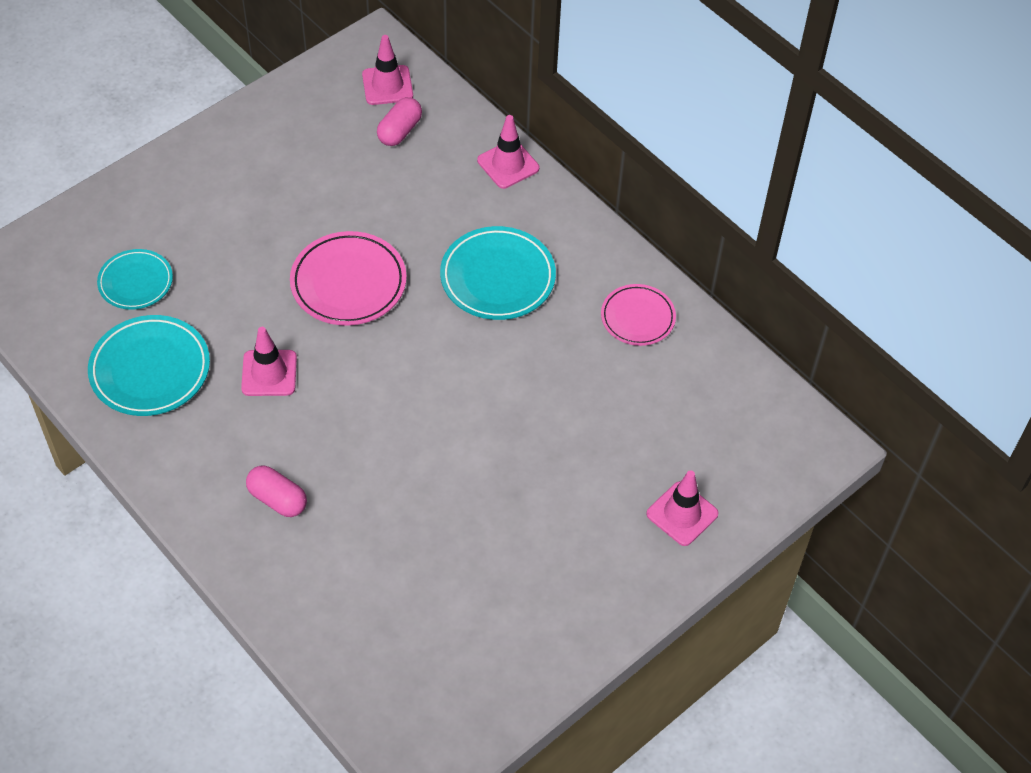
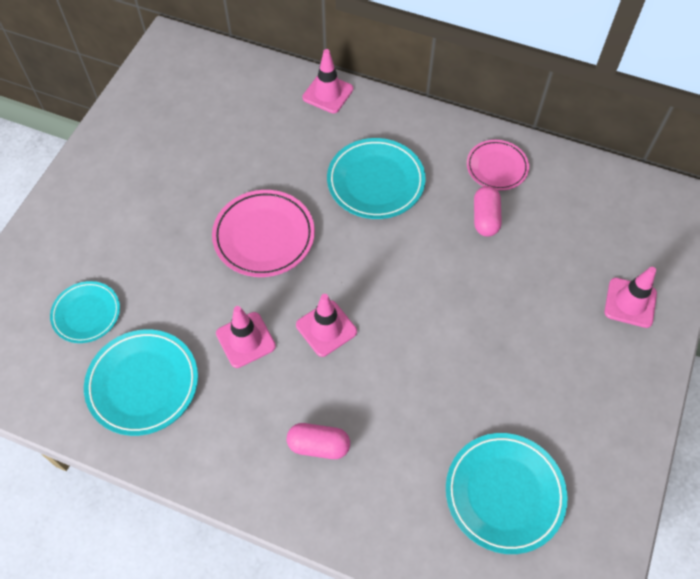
camera: 25 degrees left, 5 degrees up
pink traffic cone [362,35,413,105] -> pink traffic cone moved to [296,294,357,357]
pink capsule [377,97,422,146] -> pink capsule moved to [474,186,502,237]
none -> turquoise plate [446,433,568,554]

